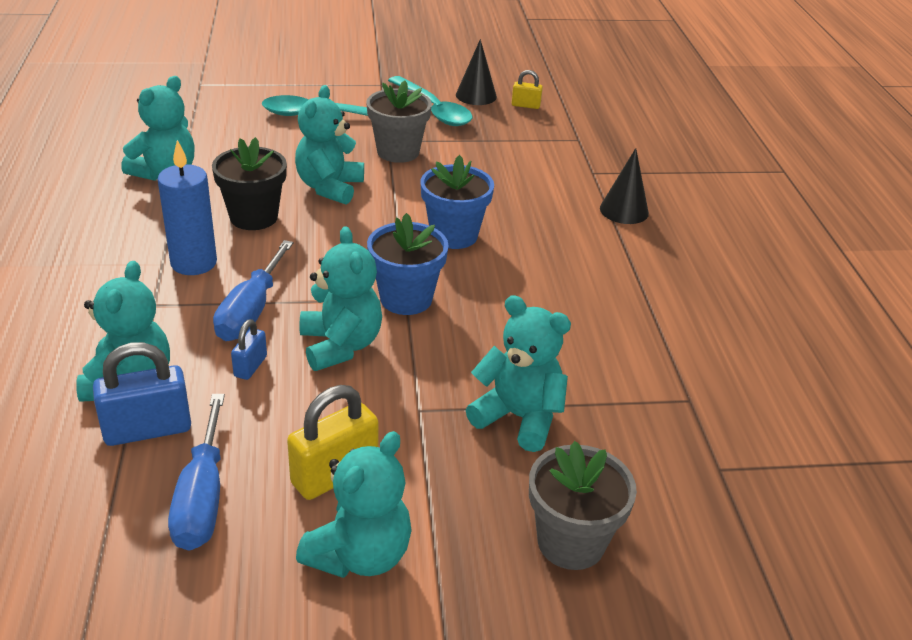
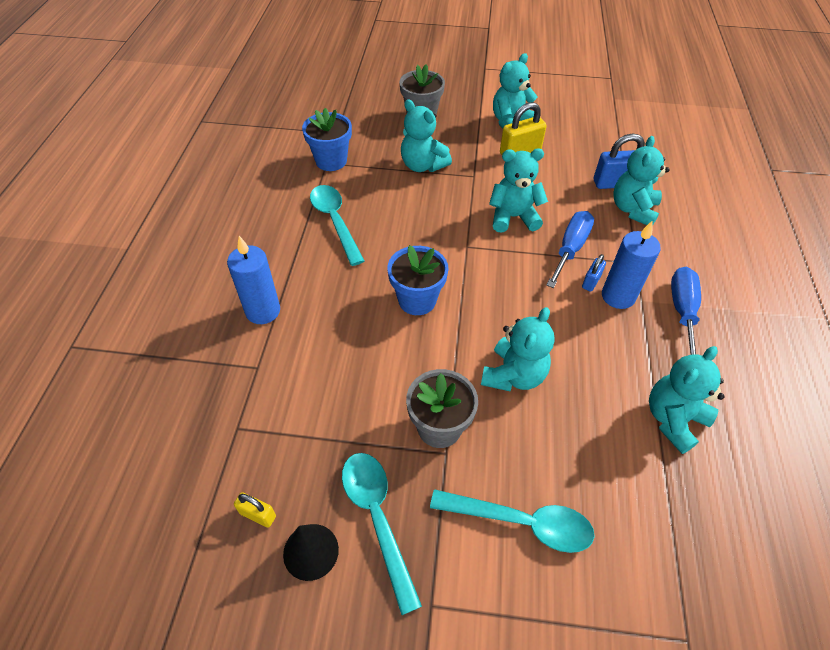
camera: 165 degrees left, 15 degrees up
blue screwdriver [168,394,225,551] -> blue screwdriver moved to [671,267,701,355]
black flower pot [212,137,287,230] -> none
blue padlock [231,319,267,380] -> blue padlock moved to [582,254,606,292]
turquoise teddy bear [300,226,382,371] -> turquoise teddy bear turned 90 degrees clockwise [489,148,548,233]
blue flower pot [367,213,449,315] -> blue flower pot moved to [302,108,352,171]
black cone [600,148,649,224] -> blue candle [227,236,280,324]
none -> turquoise spoon [310,185,365,266]

